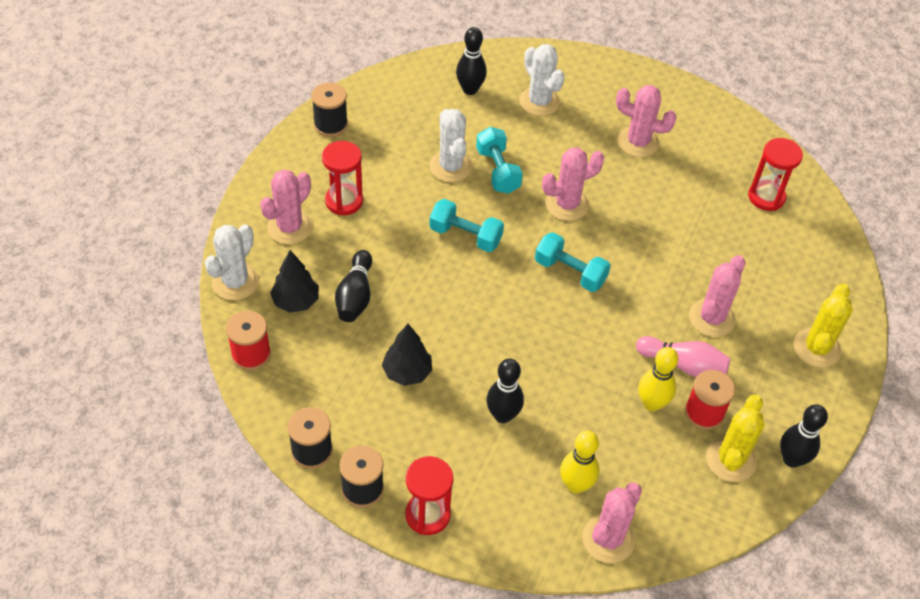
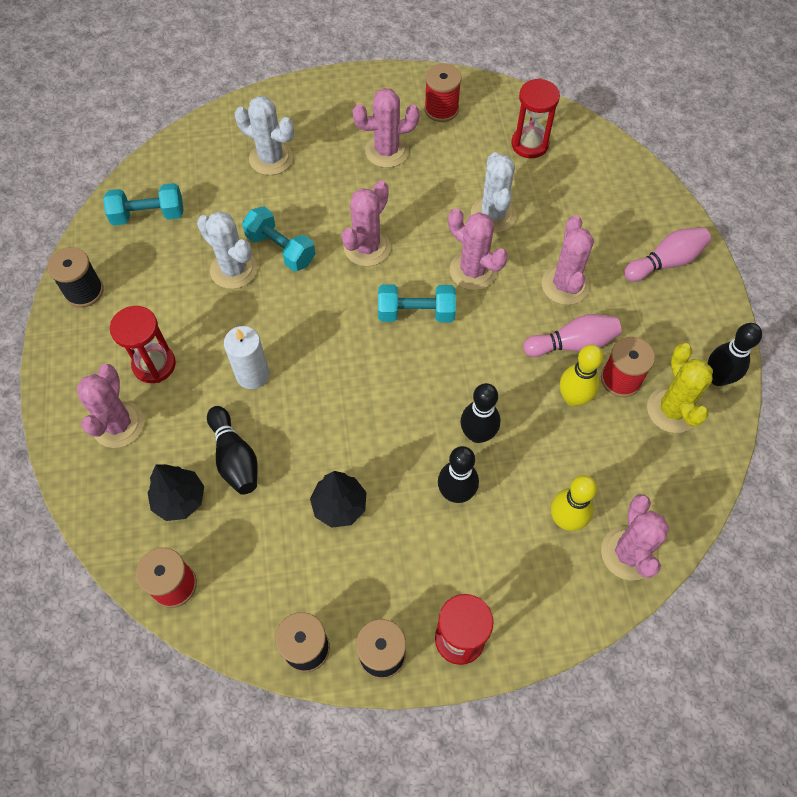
camera: 30 degrees left, 10 degrees up
white cactus [205,224,259,300] -> white cactus moved to [471,152,516,233]
turquoise dumbbell [429,199,504,252] -> turquoise dumbbell moved to [103,183,184,225]
black bowling pin [456,27,487,95] -> black bowling pin moved to [460,383,500,443]
yellow cactus [794,284,853,368] -> pink bowling pin [624,227,711,282]
none -> white candle [224,326,269,389]
none -> red spool [424,64,461,122]
none -> pink cactus [448,208,508,290]

